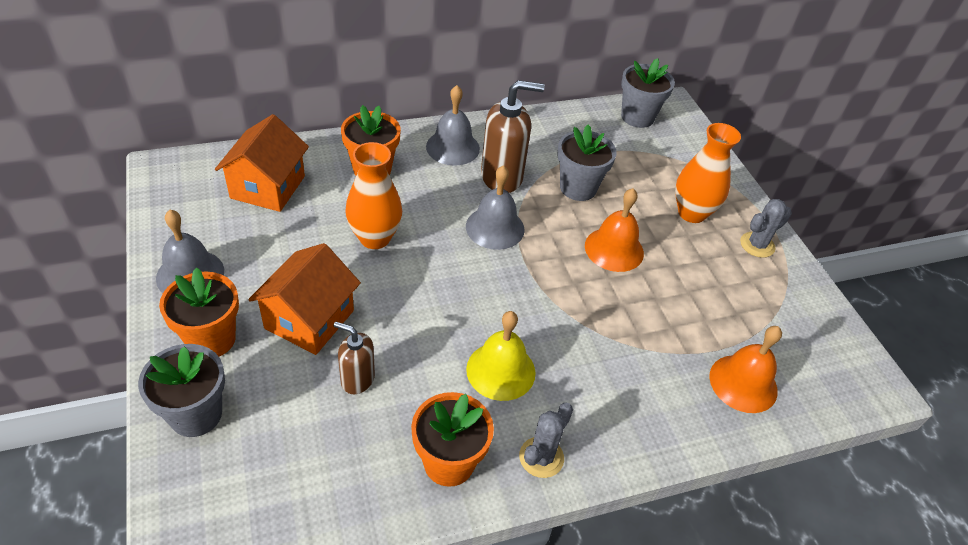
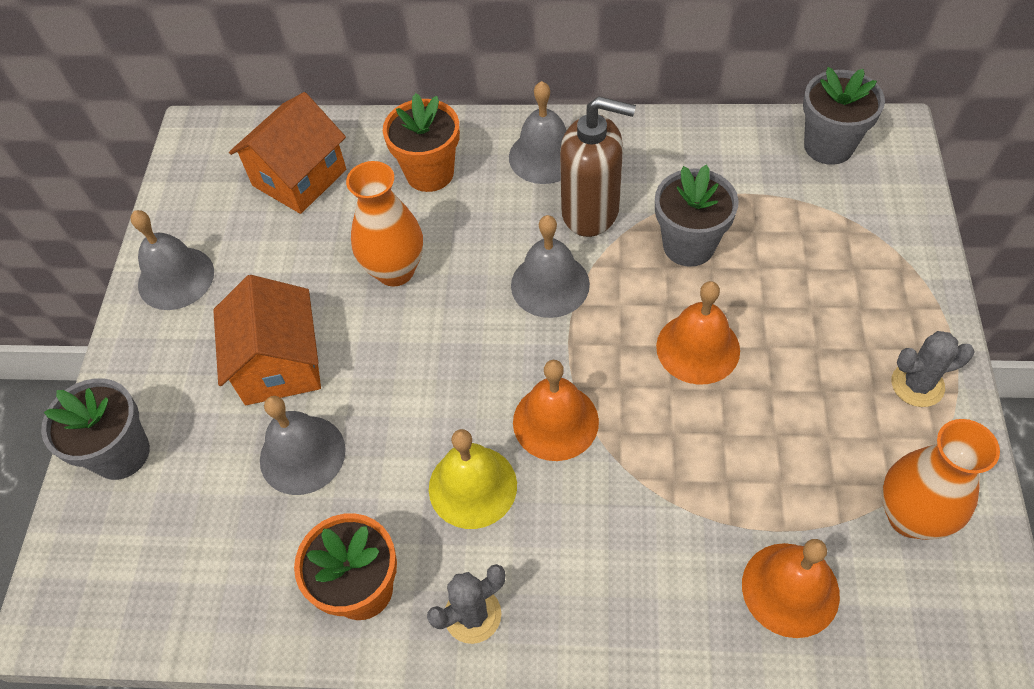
camera: 30 degrees right, 10 degrees up
orange flower pot [159,267,239,356] -> none
orange house [248,243,361,355] -> orange house turned 60 degrees counterclockwise [213,275,321,405]
brown soap dispenser [333,321,375,394] -> grey bell [260,396,346,495]
orange vase [675,123,741,223] -> orange vase moved to [882,419,1000,540]
none -> orange bell [513,360,599,461]

